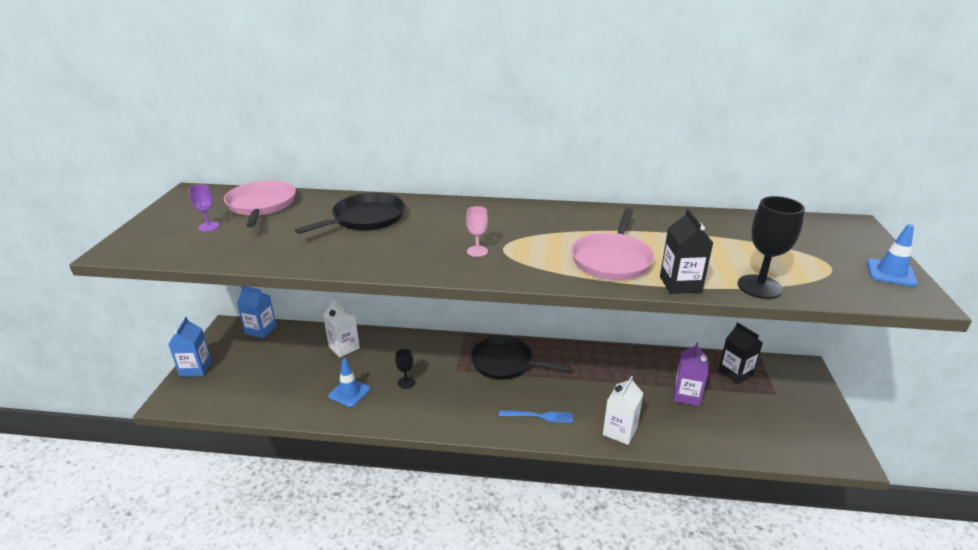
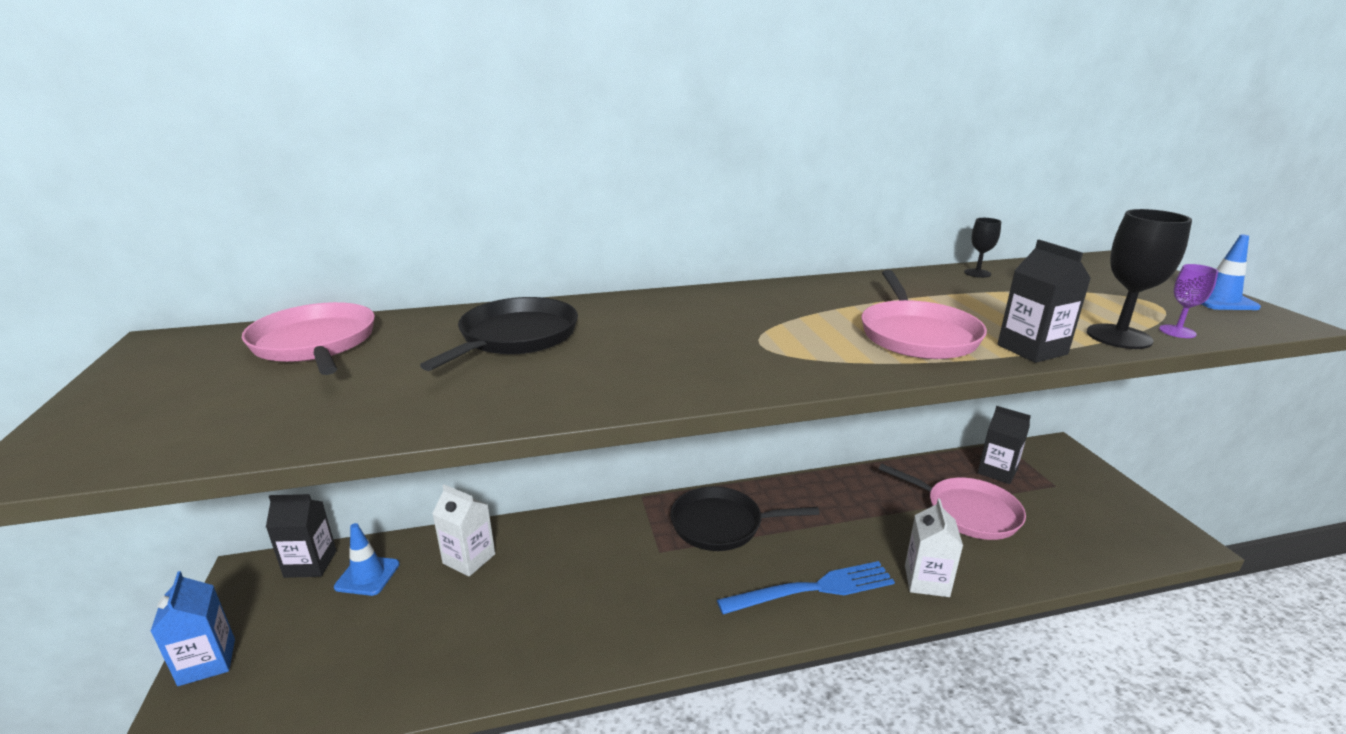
camera: 20 degrees left, 5 degrees down
purple goblet [189,184,220,232] -> purple goblet moved to [1159,264,1218,338]
blue carton [237,286,277,338] -> black carton [266,494,337,578]
blue traffic cone [328,358,370,407] -> blue traffic cone moved to [334,523,400,596]
black goblet [395,349,415,389] -> black goblet moved to [964,218,1001,278]
pink goblet [466,206,488,257] -> none
blue fork [499,411,573,423] -> blue fork [717,561,895,614], size x1.68
purple carton [674,342,708,406] -> pink pan [878,464,1026,540]

